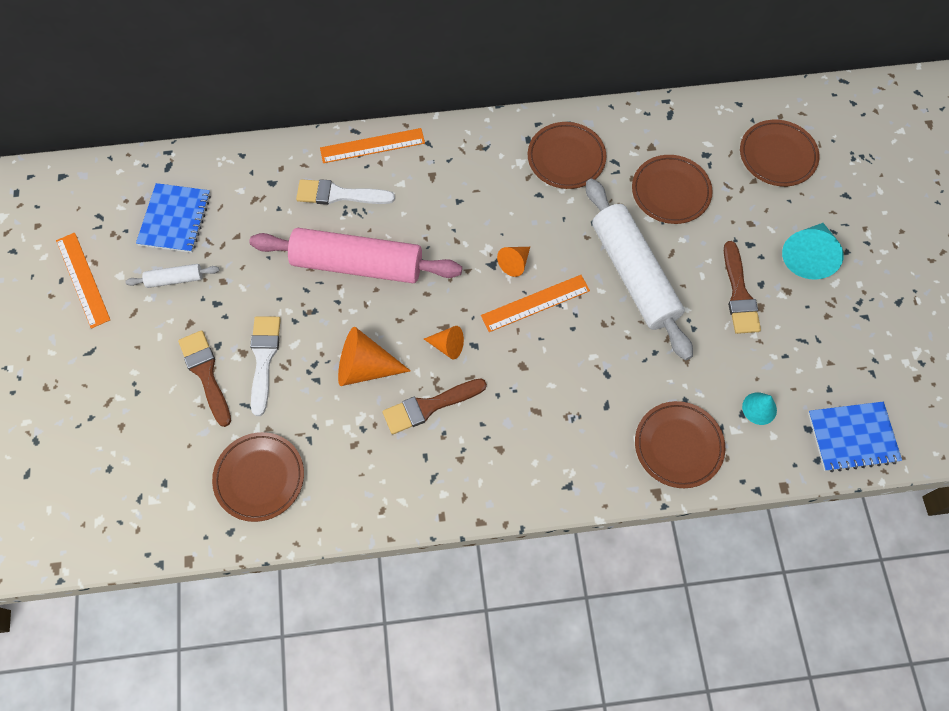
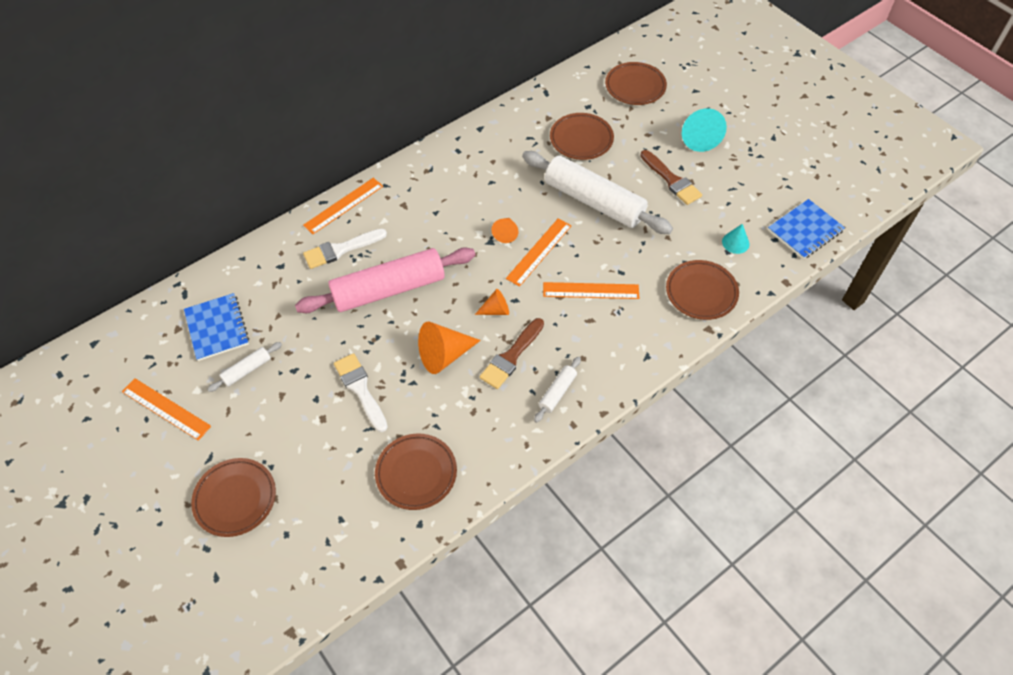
camera: 30 degrees left, 10 degrees down
brown brush [178,330,231,427] -> none
brown plate [528,122,606,189] -> brown plate moved to [191,458,276,537]
none -> white rolling pin [534,357,581,423]
none -> orange ruler [543,282,639,299]

